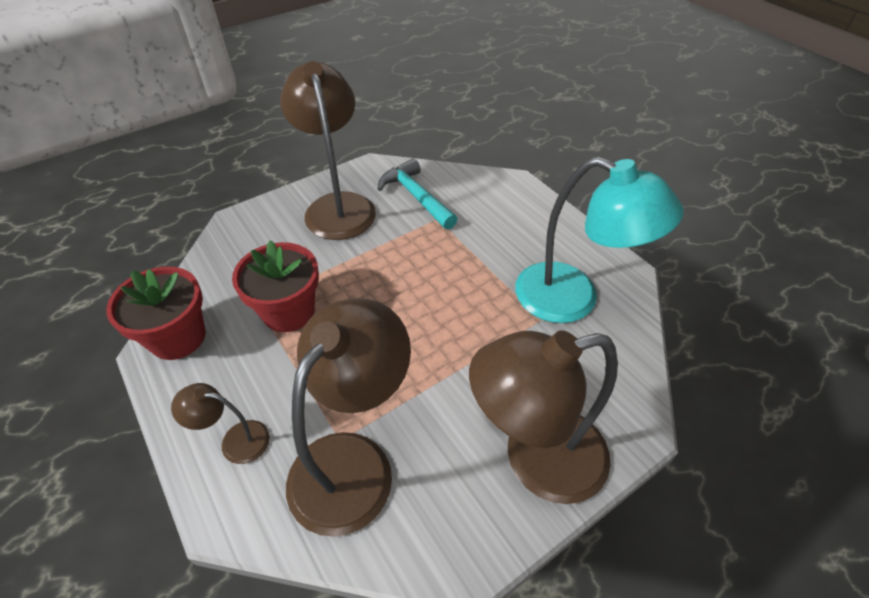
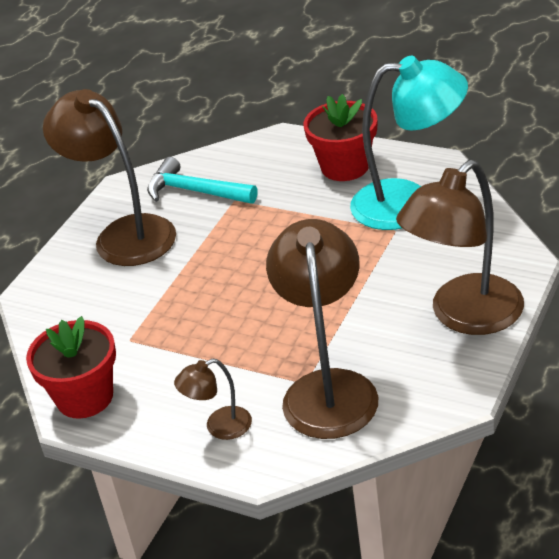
camera: 25 degrees left, 10 degrees down
red flower pot [232,240,319,332] -> red flower pot moved to [303,94,378,181]

